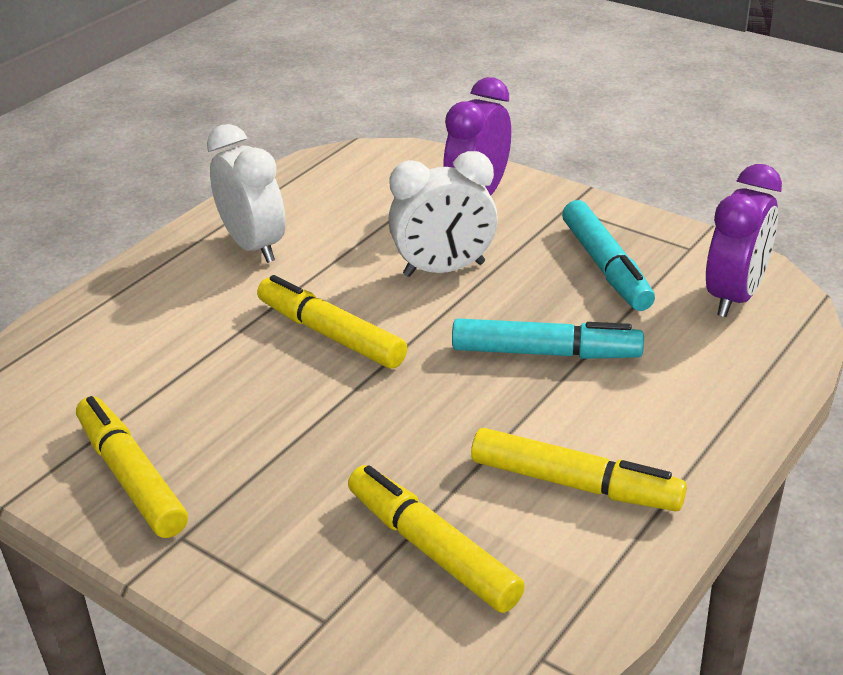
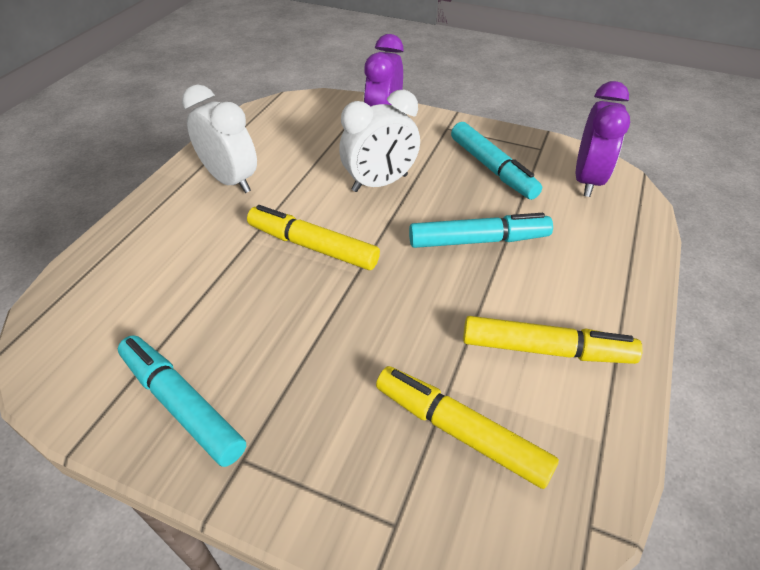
camera: 15 degrees left, 10 degrees up
yellow marker [76,396,188,538] -> turquoise marker [118,335,246,467]

